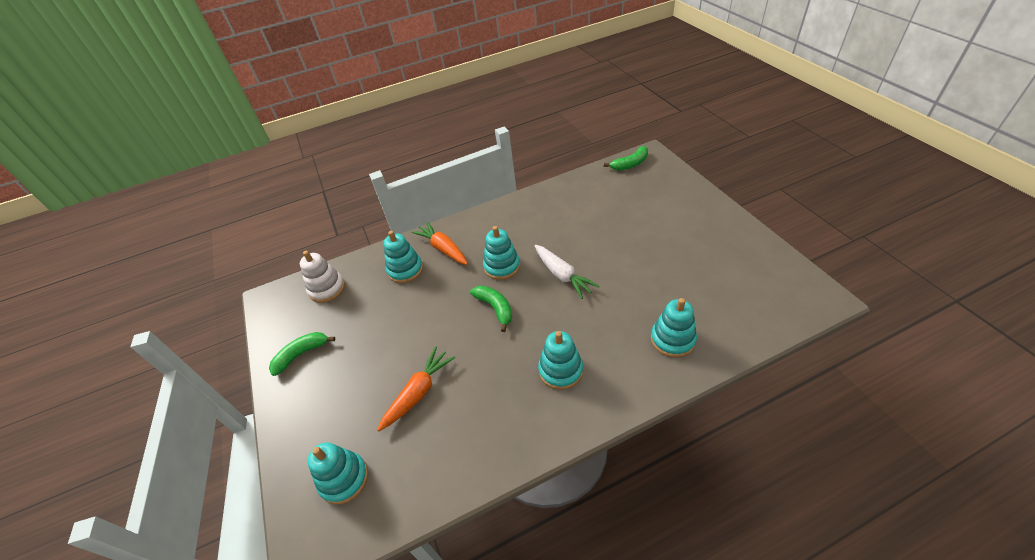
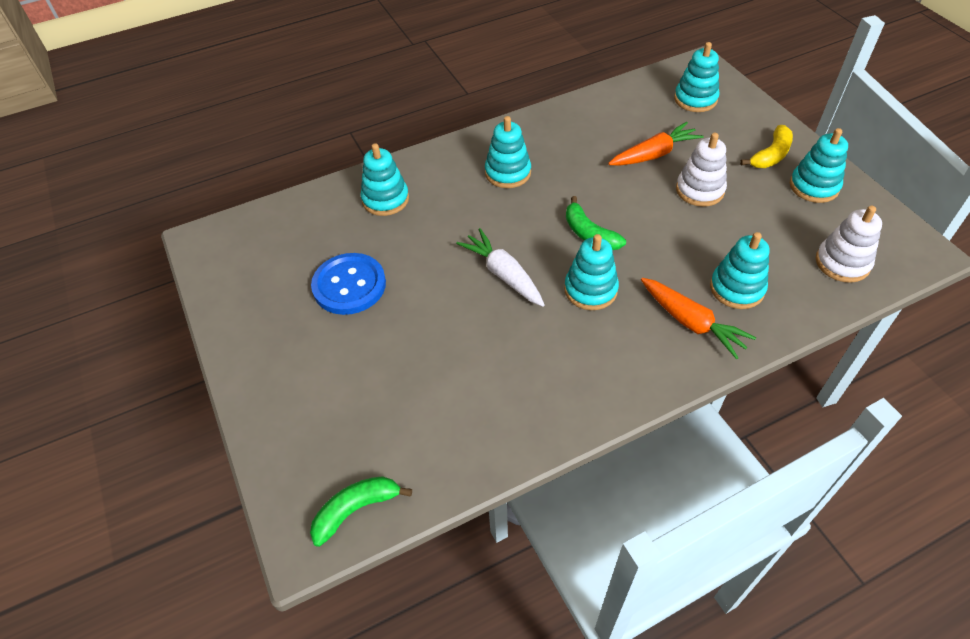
camera: 175 degrees right, 5 degrees up
green banana [269,332,335,376] -> turquoise stacking toy [790,128,848,203]
orange carrot [377,346,455,431] -> orange carrot turned 150 degrees counterclockwise [608,122,704,166]
none -> blue button [311,253,386,315]
none -> white stacking toy [676,133,727,207]
none -> yellow banana [740,125,793,168]

